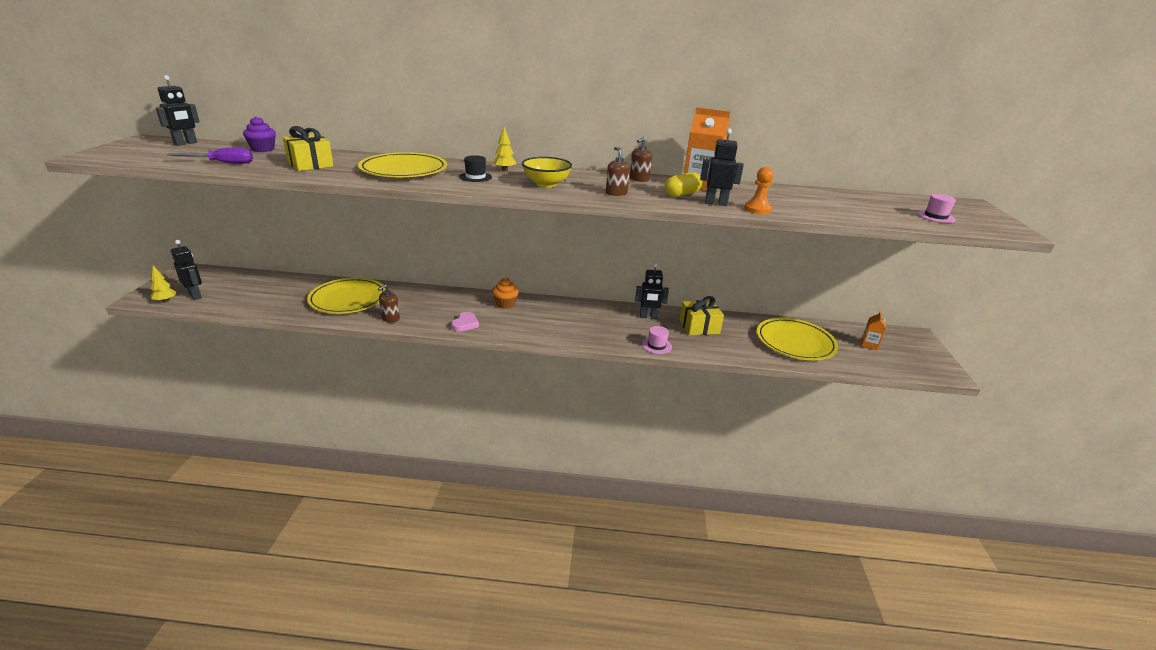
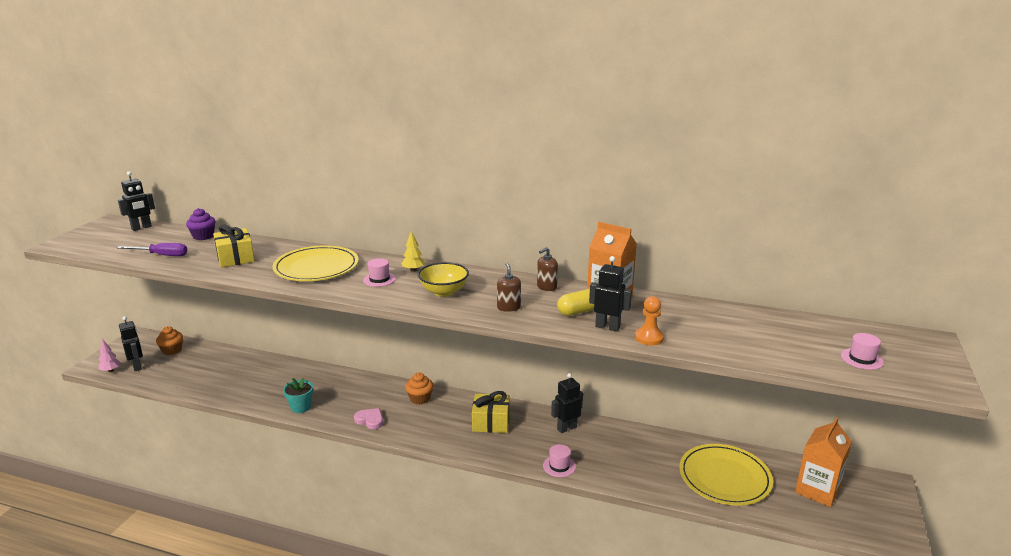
camera: 15 degrees right, 5 degrees down
yellow tree [151,266,176,303] -> pink tree [98,339,121,372]
yellow plate [307,278,386,314] -> none
brown soap dispenser [378,285,400,323] -> turquoise flower pot [283,377,313,413]
pink heart [451,312,479,332] -> pink heart turned 90 degrees counterclockwise [354,408,383,429]
black hat [459,155,492,182] -> pink hat [363,258,396,287]
black robot [635,263,669,319] -> black robot turned 135 degrees clockwise [551,373,583,433]
yellow gift [679,296,724,335] -> yellow gift moved to [472,391,510,433]
orange carton [861,311,886,350] -> orange carton [795,417,852,507], size x1.91
none -> orange cupcake [156,326,183,355]

